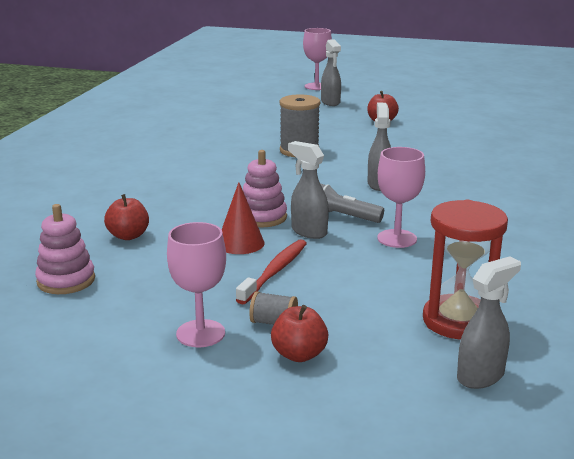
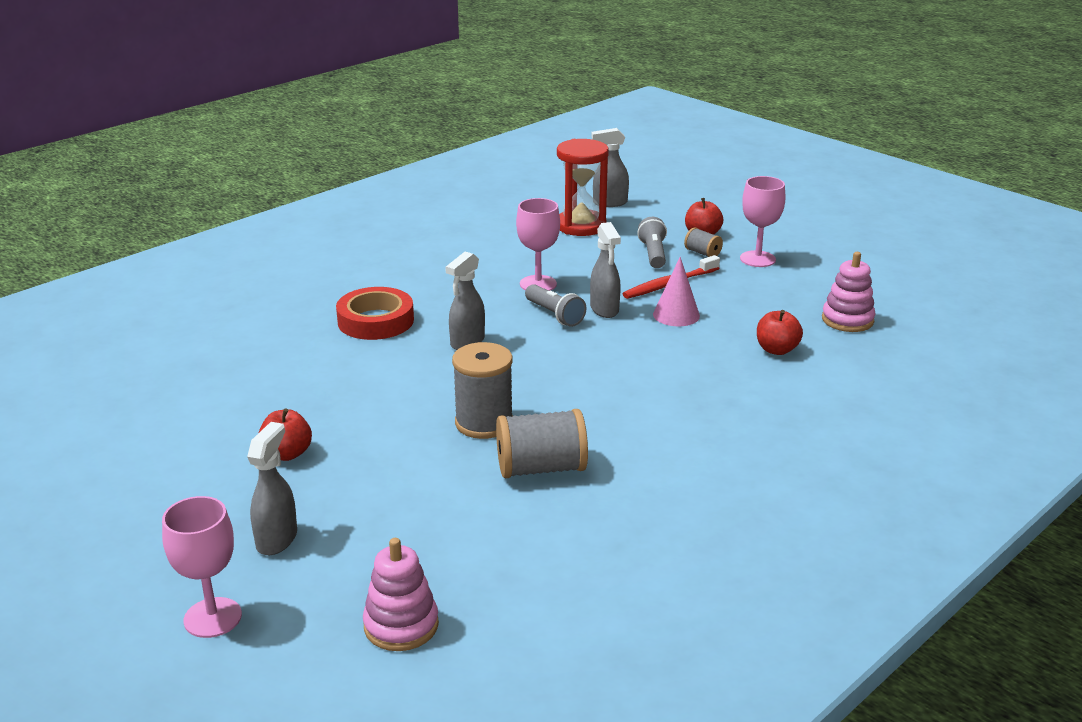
camera: 150 degrees left, 5 degrees up
red cone [222,182,264,254] -> pink cone [653,257,700,326]
pink stacking toy [243,150,287,227] -> pink stacking toy moved to [363,538,439,651]
none -> red tape [336,287,414,340]
none -> grey spool [496,409,588,478]
none -> grey flashlight [637,217,667,268]

